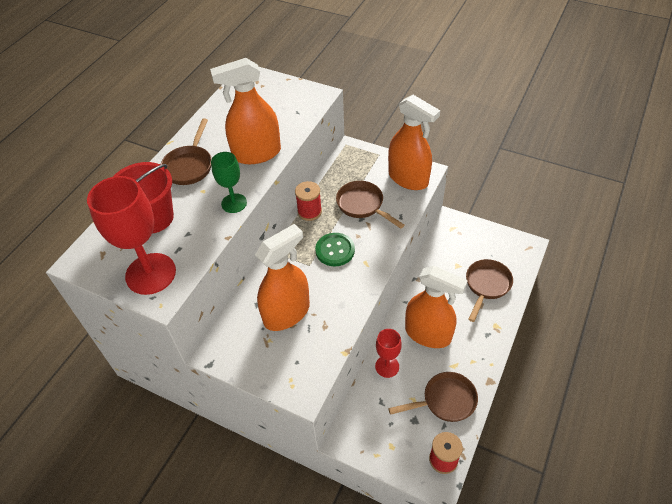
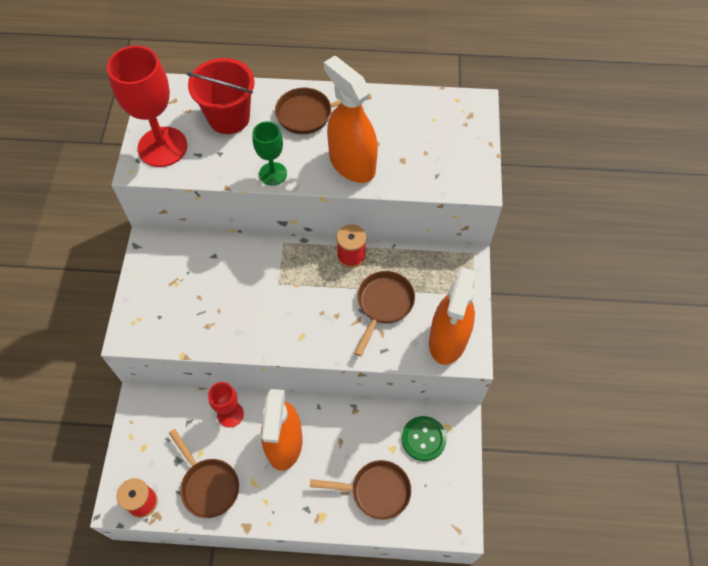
camera: 65 degrees right, 10 degrees up
orange spray bottle [255,224,310,331] -> none
green button [315,233,355,267] -> green button moved to [402,416,447,461]

